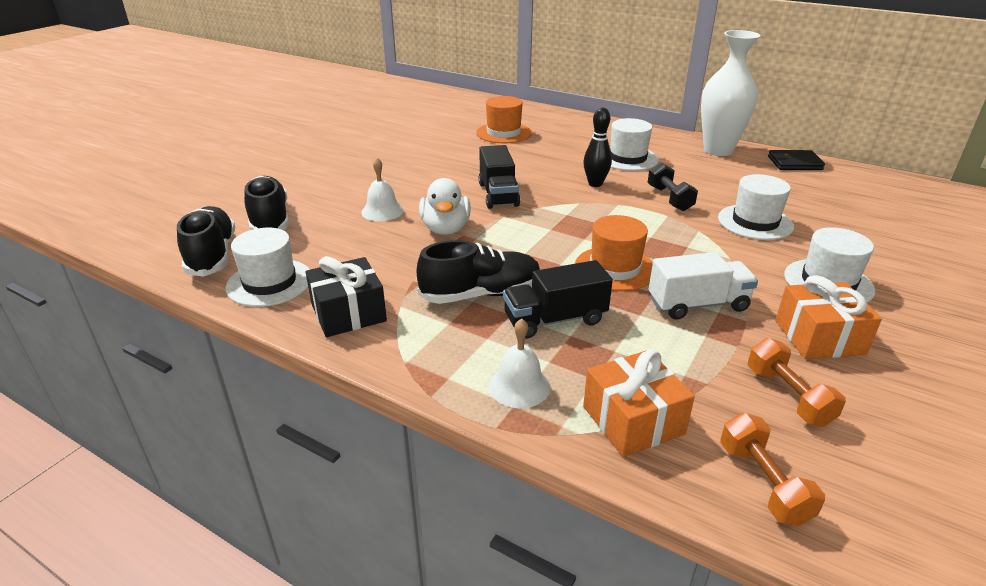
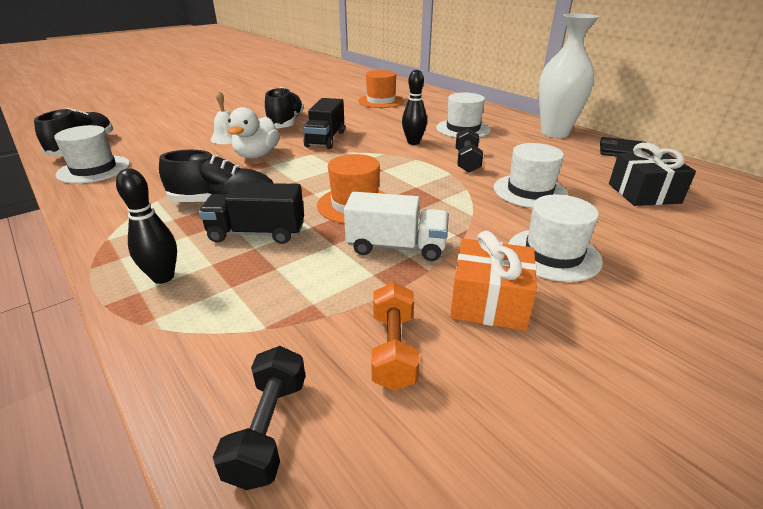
camera: 20 degrees right, 0 degrees up
black shoe [244,176,289,230] -> black shoe moved to [265,87,304,128]
black gift [306,256,387,337] -> black gift moved to [609,142,696,206]
white bell [489,318,550,408] -> black bowling pin [116,169,177,284]
orange gift [583,349,695,457] -> none
orange dumbbell [720,413,825,526] -> black dumbbell [213,346,305,490]

